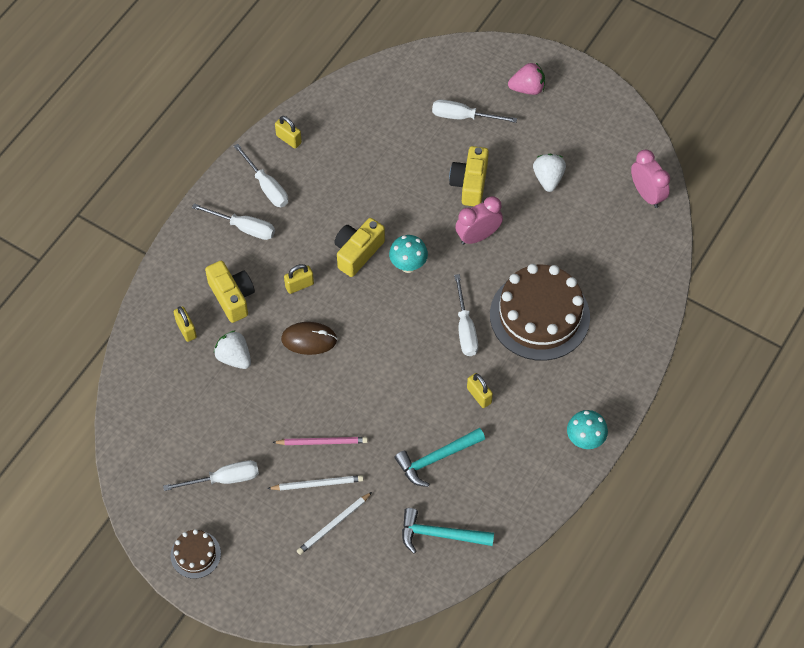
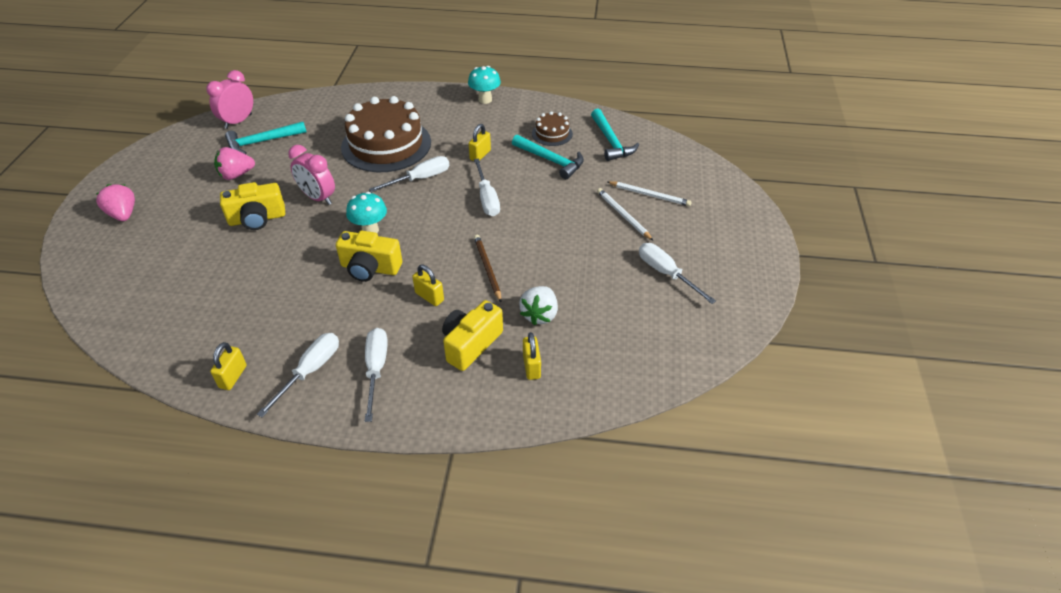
camera: 115 degrees left, 15 degrees down
brown cake [171,529,221,579] -> brown cake moved to [532,111,573,146]
yellow padlock [173,306,197,342] -> yellow padlock turned 45 degrees counterclockwise [523,332,541,380]
pink pencil [272,437,368,445] -> none
brown mouse [281,322,337,355] -> brown pencil [474,235,502,302]
white screwdriver [432,99,517,123] -> white screwdriver moved to [474,158,500,216]
white strawberry [533,154,566,192] -> pink strawberry [214,147,255,180]
none -> turquoise hammer [225,122,306,154]

